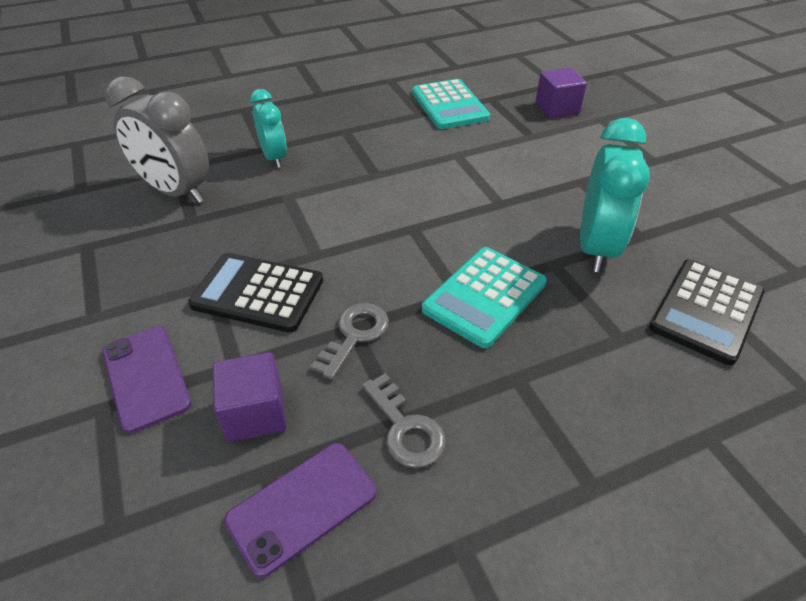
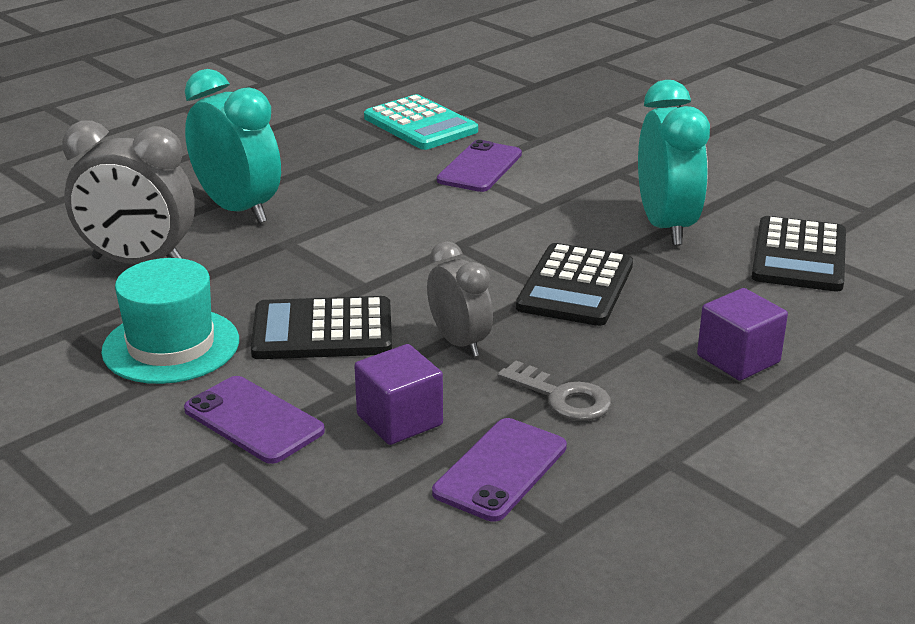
camera: 20 degrees left, 15 degrees down
turquoise clock [250,89,287,168] -> turquoise clock [185,69,281,223], size x1.61
grey key [310,303,389,380] -> grey clock [427,241,493,357]
turquoise calculator [422,247,547,348] -> black calculator [516,243,633,326]
purple cube [535,67,587,119] -> purple cube moved to [697,288,788,381]
none -> turquoise hat [101,258,239,384]
none -> purple phone [437,140,522,192]

